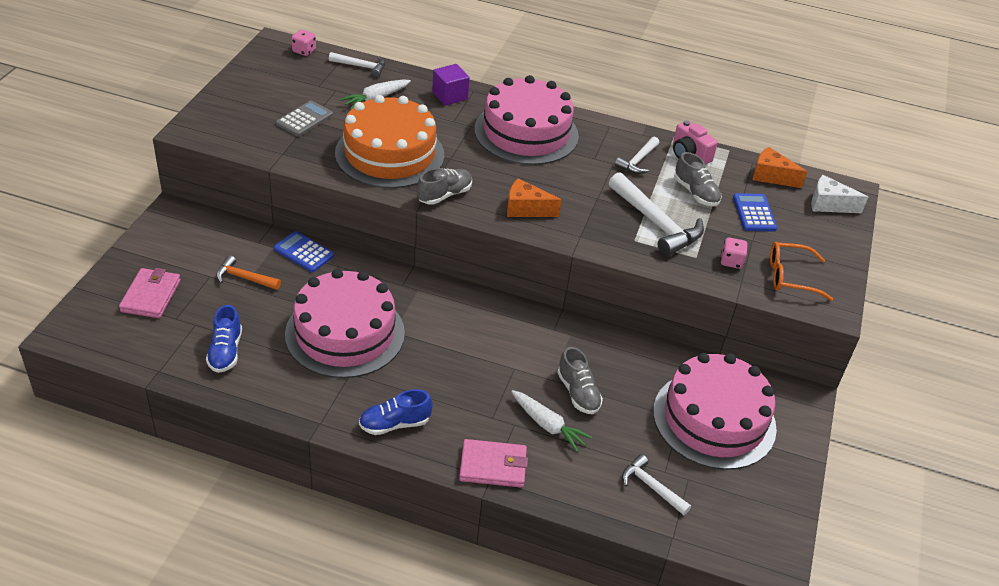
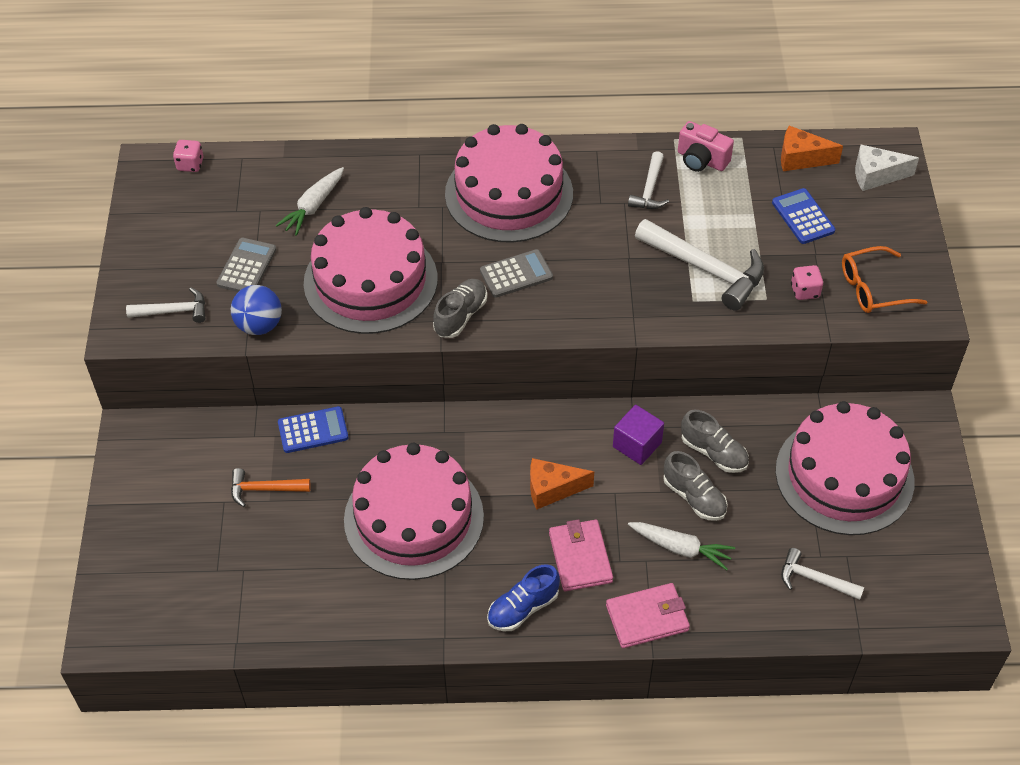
camera: 15 degrees left, 10 degrees up
pink wallet [119,268,181,318] -> pink wallet moved to [549,519,613,591]
blue shoe [206,305,242,373] -> none
blue calculator [274,231,334,272] -> blue calculator turned 150 degrees clockwise [278,406,348,453]
white hammer [329,52,385,77] -> white hammer moved to [126,288,205,323]
orange cake [335,95,444,188] -> pink cake [304,207,438,334]
purple cube [432,64,470,105] -> purple cube moved to [613,405,664,465]
orange cheese [507,178,562,217] -> orange cheese moved to [530,458,594,510]
grey shoe [674,152,722,206] -> grey shoe moved to [681,410,749,473]
none -> blue ball [231,285,282,335]
none -> grey calculator [480,249,553,298]

